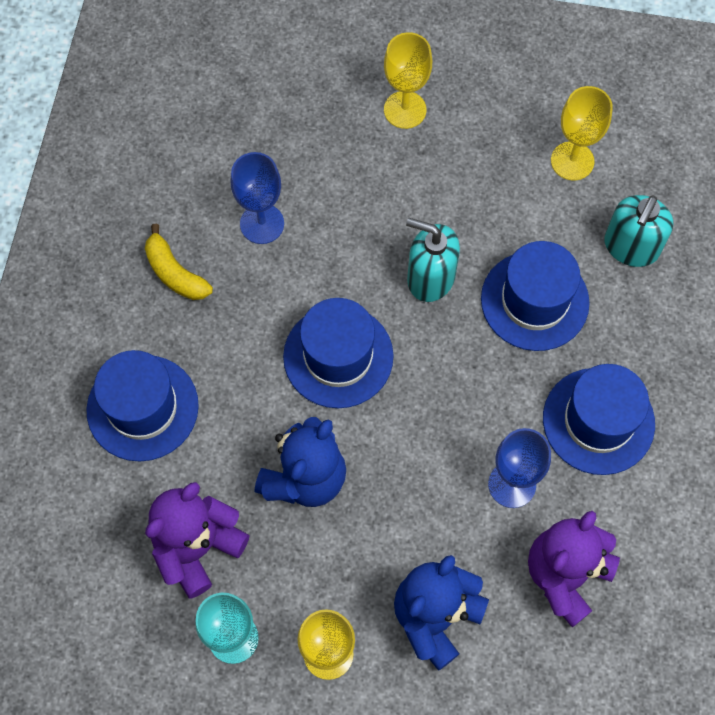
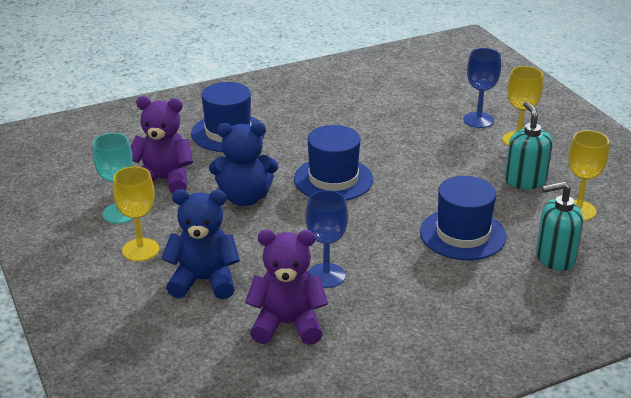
camera: 55 degrees right, 35 degrees down
yellow banana [145,224,213,300] -> none
blue goblet [230,152,284,244] -> blue goblet moved to [464,48,501,128]
turquoise soap dispenser [406,218,460,302] -> turquoise soap dispenser moved to [505,101,553,189]
blue hat [543,364,655,475] -> none

